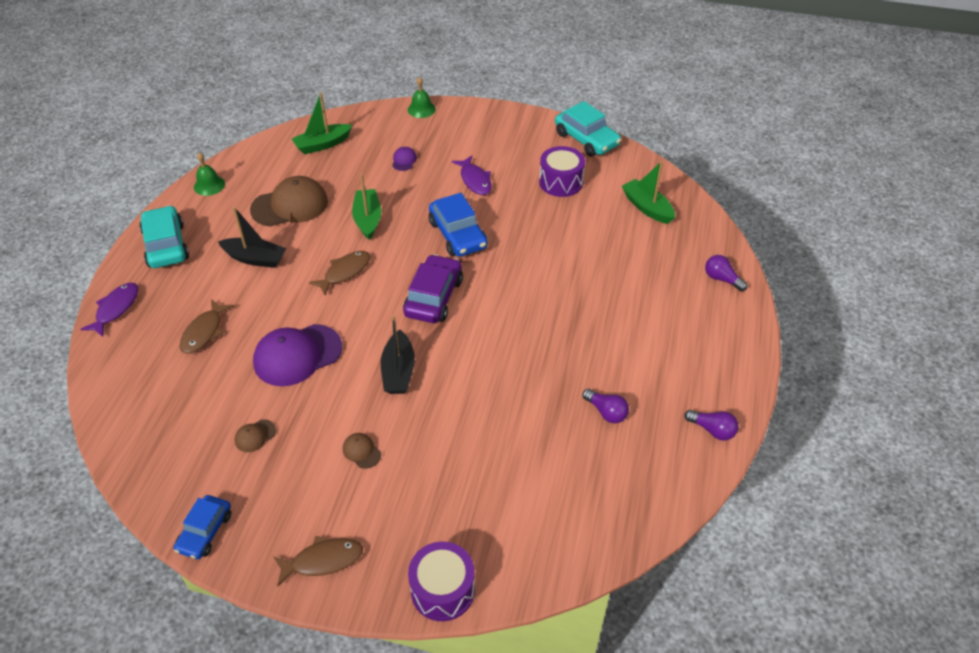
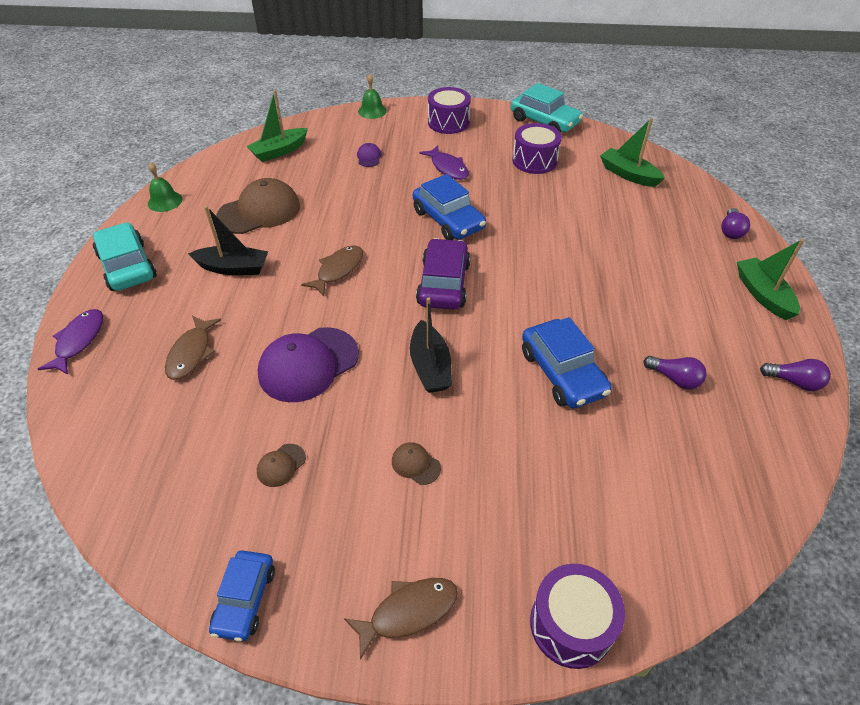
camera: 10 degrees left, 0 degrees up
green boat [352,174,381,240] -> green boat moved to [737,239,804,320]
purple light bulb [705,255,747,291] -> purple light bulb turned 105 degrees counterclockwise [721,208,750,239]
none -> purple drum [428,87,471,134]
none -> blue car [522,317,612,409]

